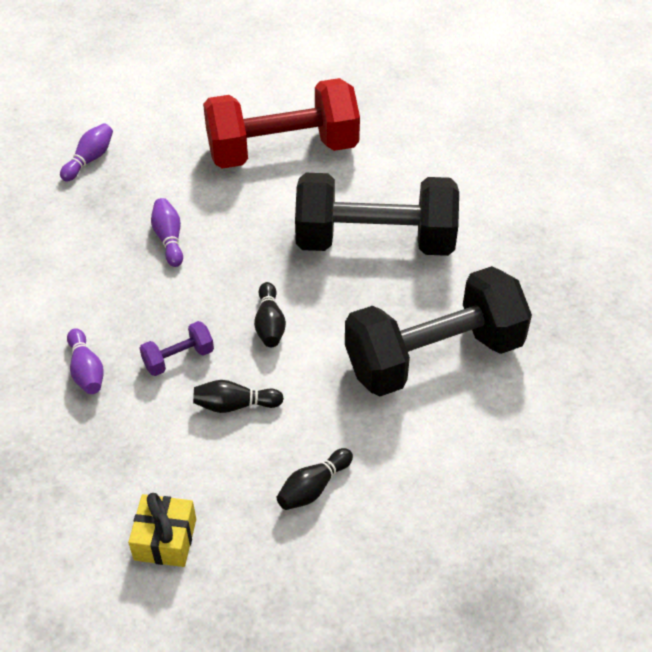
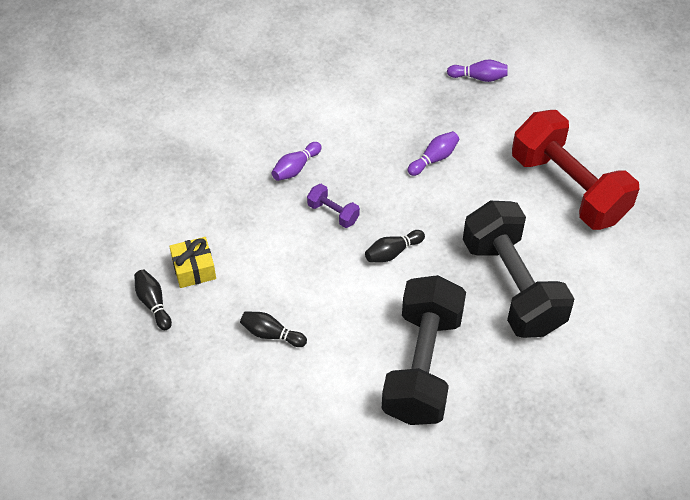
camera: 65 degrees right, 5 degrees up
black bowling pin [193,380,284,413] -> black bowling pin moved to [134,270,172,330]
black dumbbell [345,266,532,396] -> black dumbbell turned 60 degrees clockwise [382,275,466,425]

